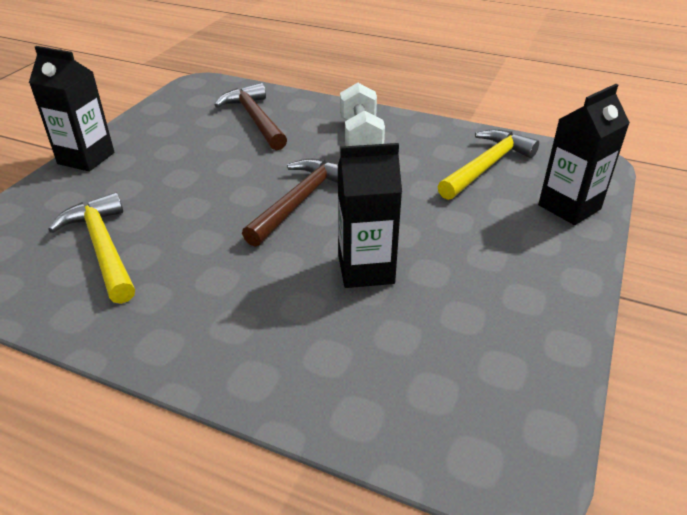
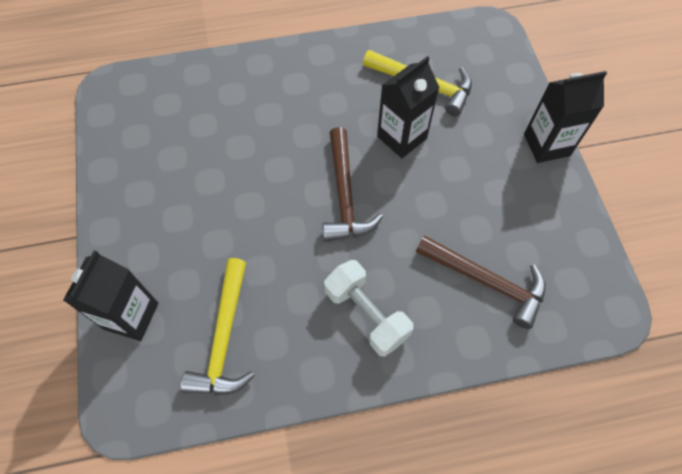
camera: 145 degrees right, 25 degrees up
black carton [338,143,402,288] -> black carton moved to [377,56,440,158]

